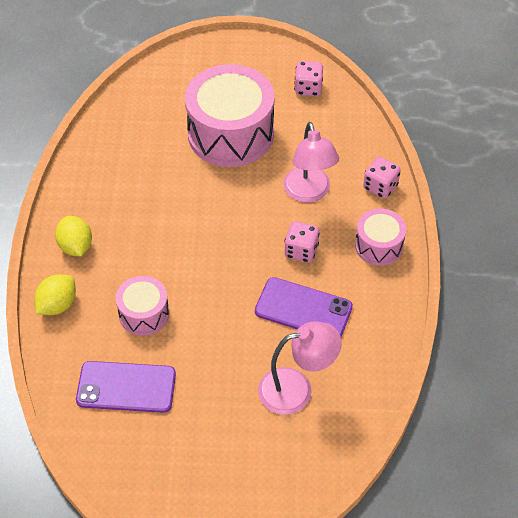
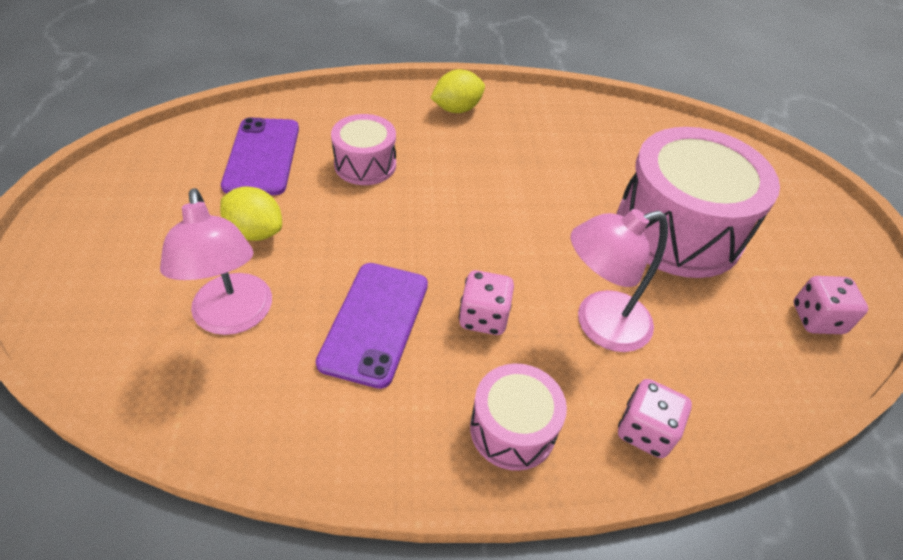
camera: 80 degrees right, 5 degrees down
yellow lemon [34,275,76,315] -> yellow lemon moved to [220,186,282,241]

